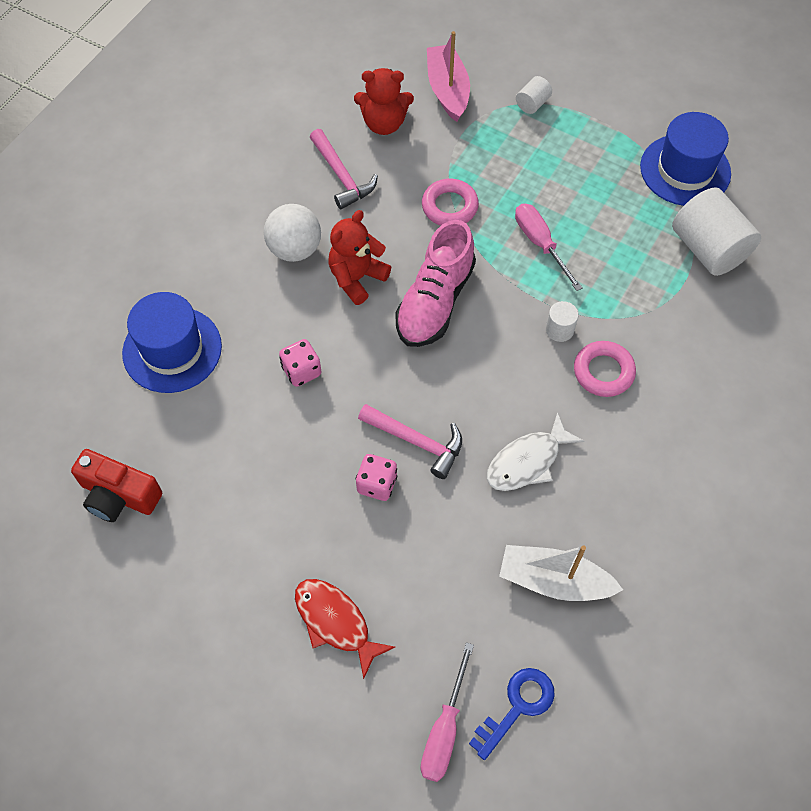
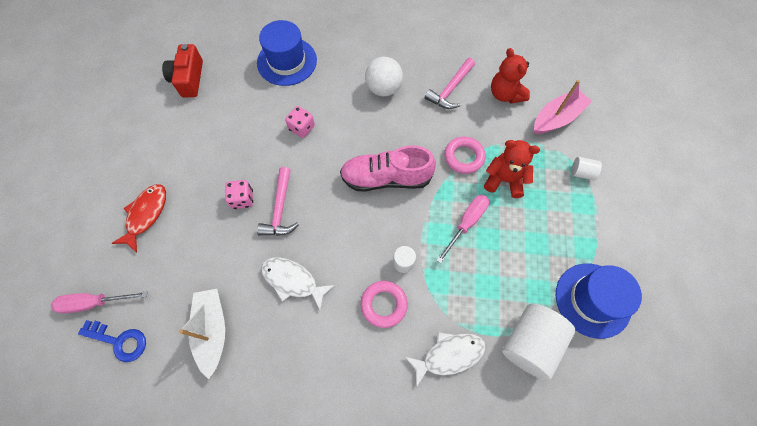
camera: 65 degrees right, 5 degrees up
red teddy bear [329,210,391,305] -> red teddy bear moved to [484,140,540,198]
none -> white fish [404,332,486,388]

